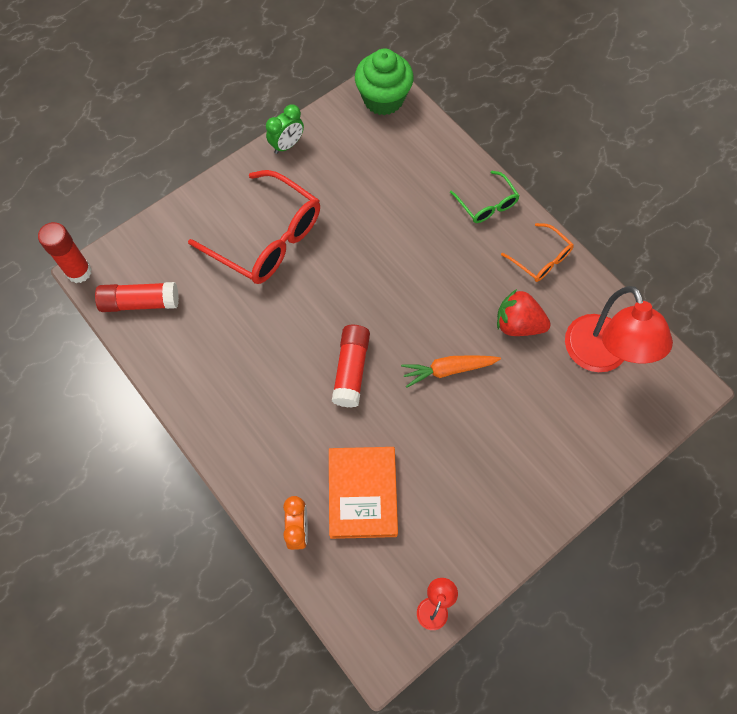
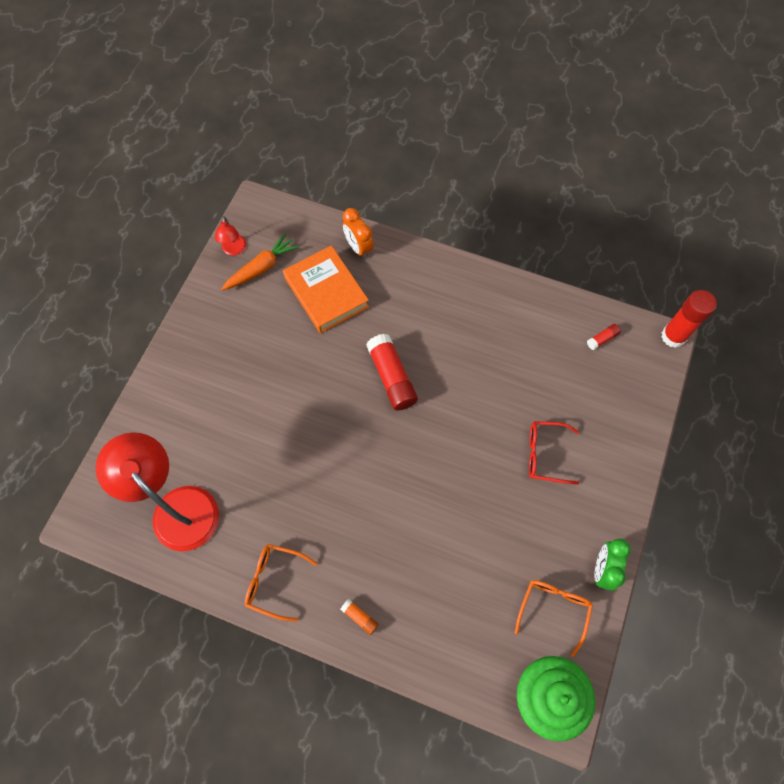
camera: 150 degrees right, 0 degrees up
red glue stick [95,282,179,312] -> red glue stick [587,324,621,350], size x0.46
red glasses [188,170,320,284] -> red glasses [529,421,579,485], size x0.51
orange carrot [401,355,501,388] -> orange carrot moved to [221,233,299,291]
green glasses [450,171,519,223] -> orange glue stick [340,599,379,635]
red strawberry [497,289,551,336] -> none
none -> orange glasses [515,580,593,657]

